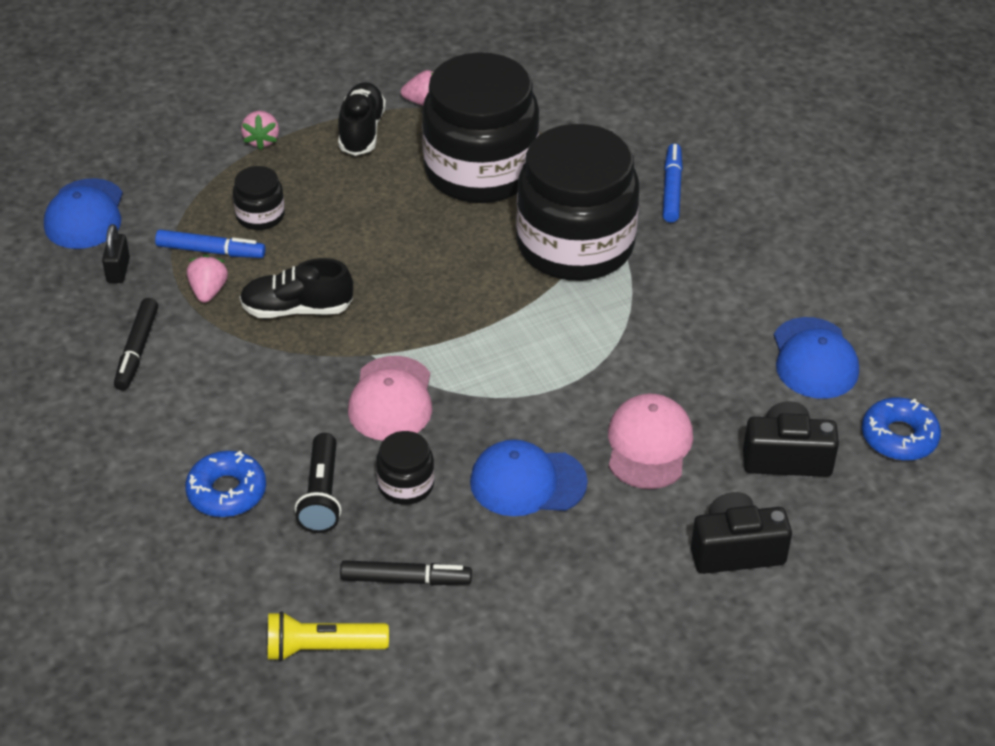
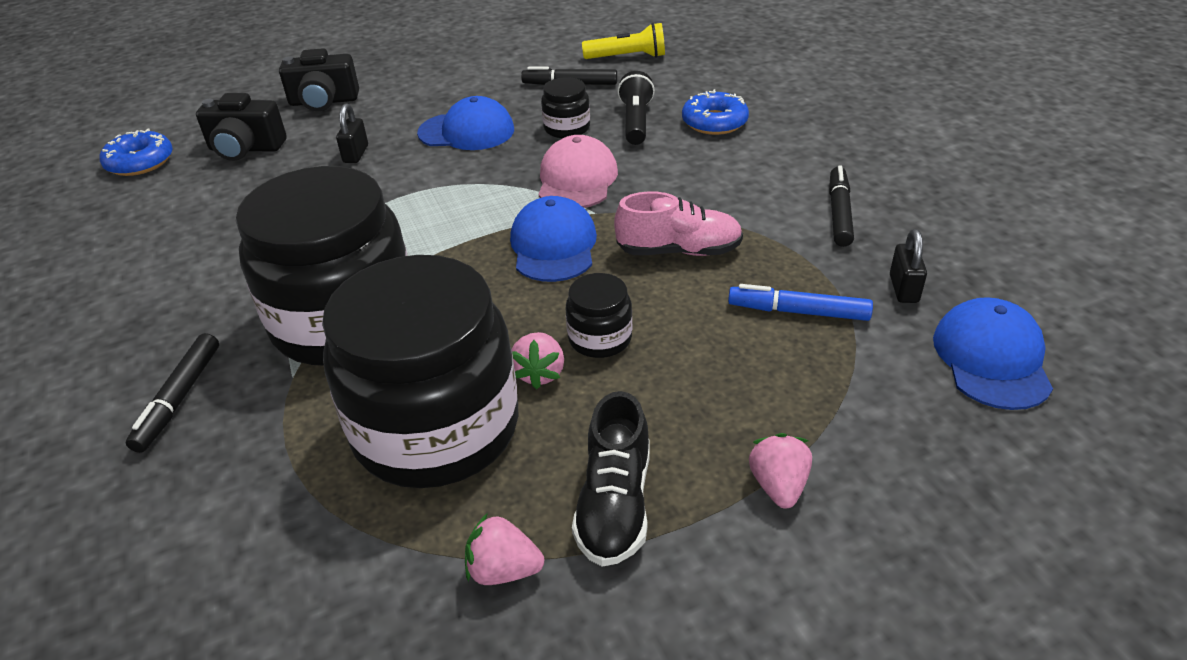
camera: 175 degrees left, 5 degrees down
pink strawberry [187,255,228,303] -> pink strawberry moved to [512,332,564,389]
black jar [233,166,285,230] -> black jar moved to [566,273,632,358]
black shoe [239,258,353,318] -> pink shoe [614,192,743,256]
pink cap [608,394,693,489] -> black padlock [336,103,368,163]
blue marker [663,144,683,223] -> black marker [126,333,219,453]
blue cap [774,317,859,399] -> blue cap moved to [510,196,597,282]

